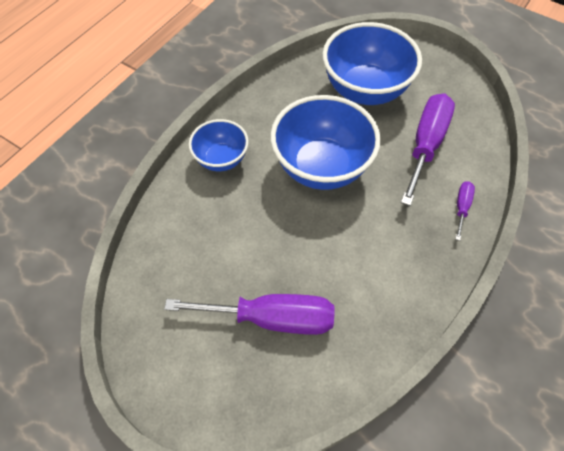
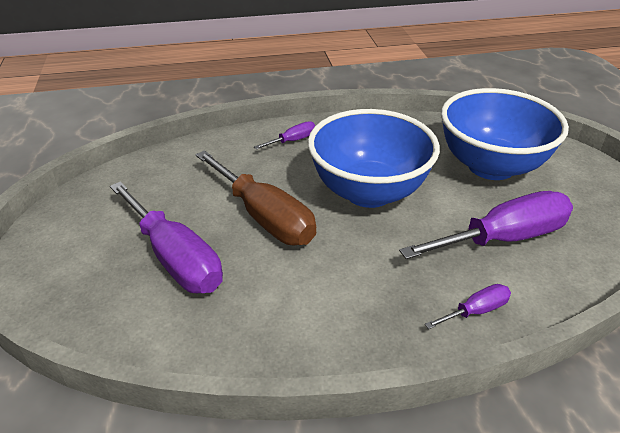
camera: 45 degrees right, 20 degrees down
blue bowl [189,119,249,171] -> purple screwdriver [254,121,316,149]
none -> brown screwdriver [195,150,316,246]

